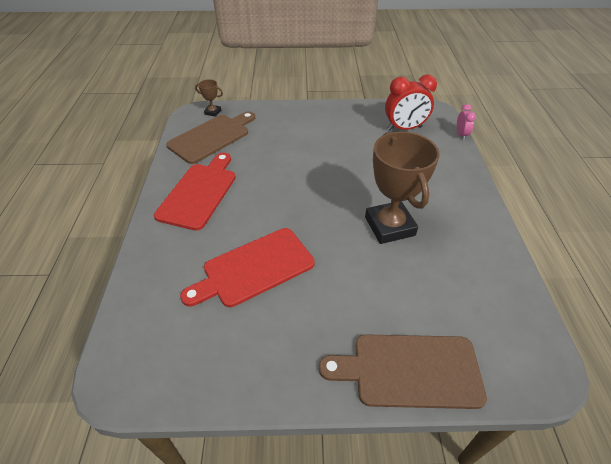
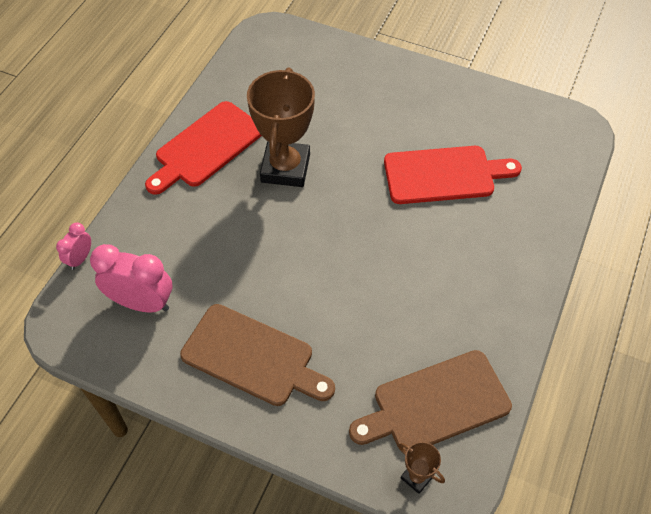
camera: 155 degrees left, 10 degrees up
red cutting board [154,152,236,231] -> red cutting board moved to [145,101,262,195]
brown cutting board [319,334,487,409] -> brown cutting board moved to [180,304,335,406]
red clock [385,74,437,130] -> pink clock [90,244,172,312]

